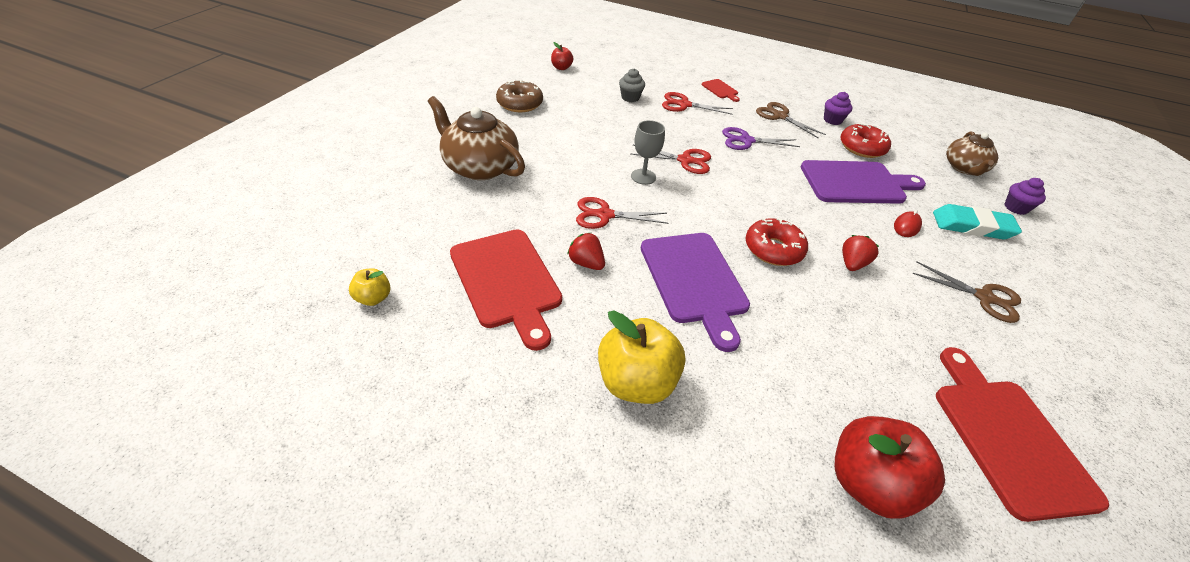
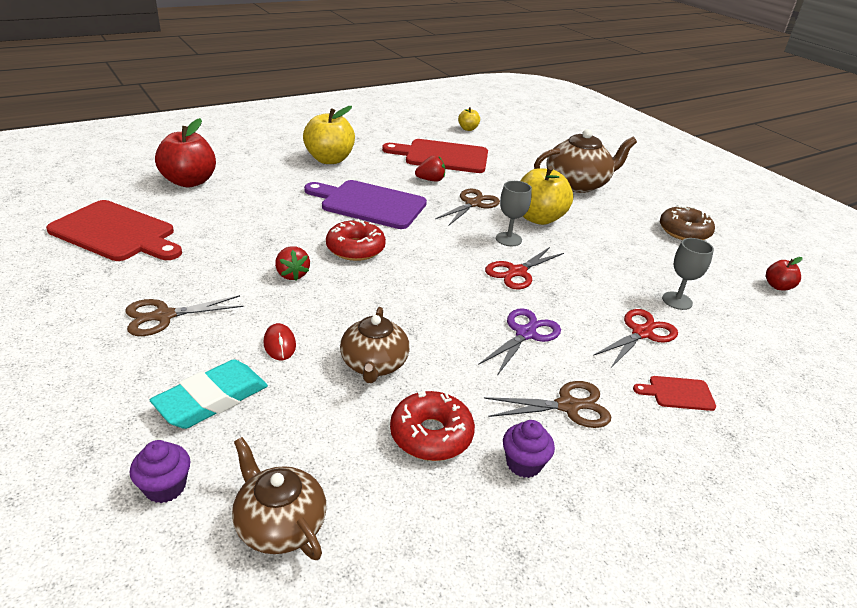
camera: 125 degrees right, 10 degrees down
red scissors [576,197,669,229] -> brown scissors [435,189,500,225]
grey cupcake [619,69,645,102] -> grey goblet [662,238,714,310]
purple cutting board [801,160,926,204] -> brown teapot [340,307,410,383]
none -> yellow apple [521,166,573,225]

